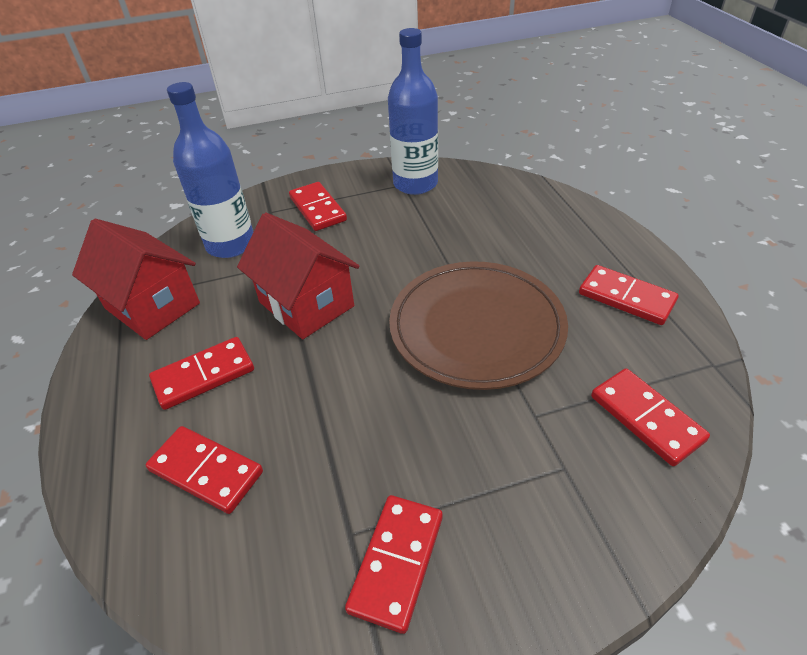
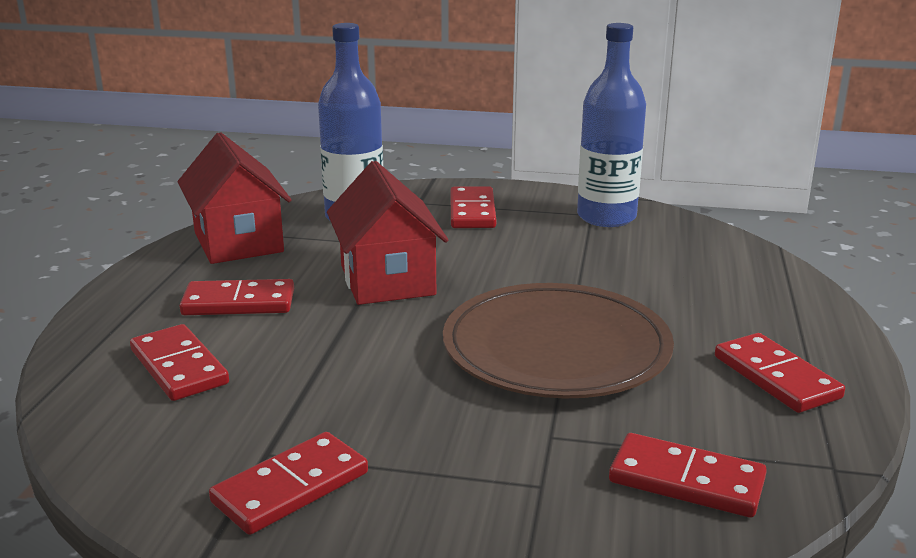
camera: 25 degrees right, 20 degrees down
red domino [591,368,710,466] -> red domino turned 60 degrees counterclockwise [609,433,767,518]

